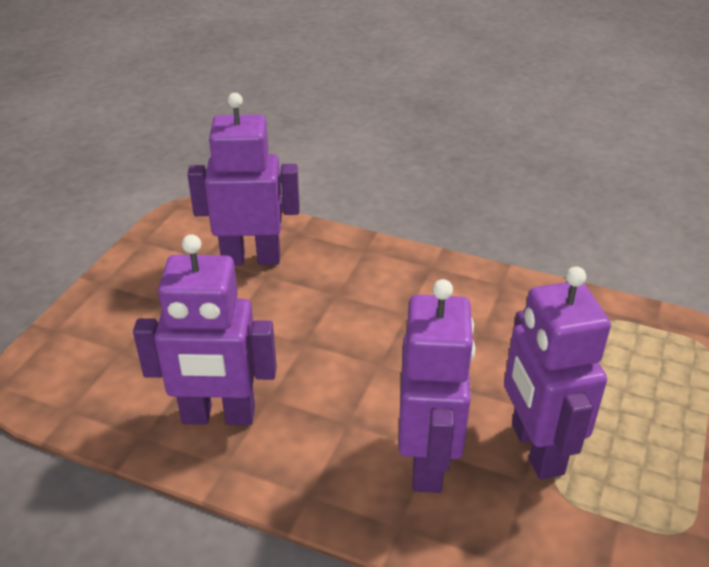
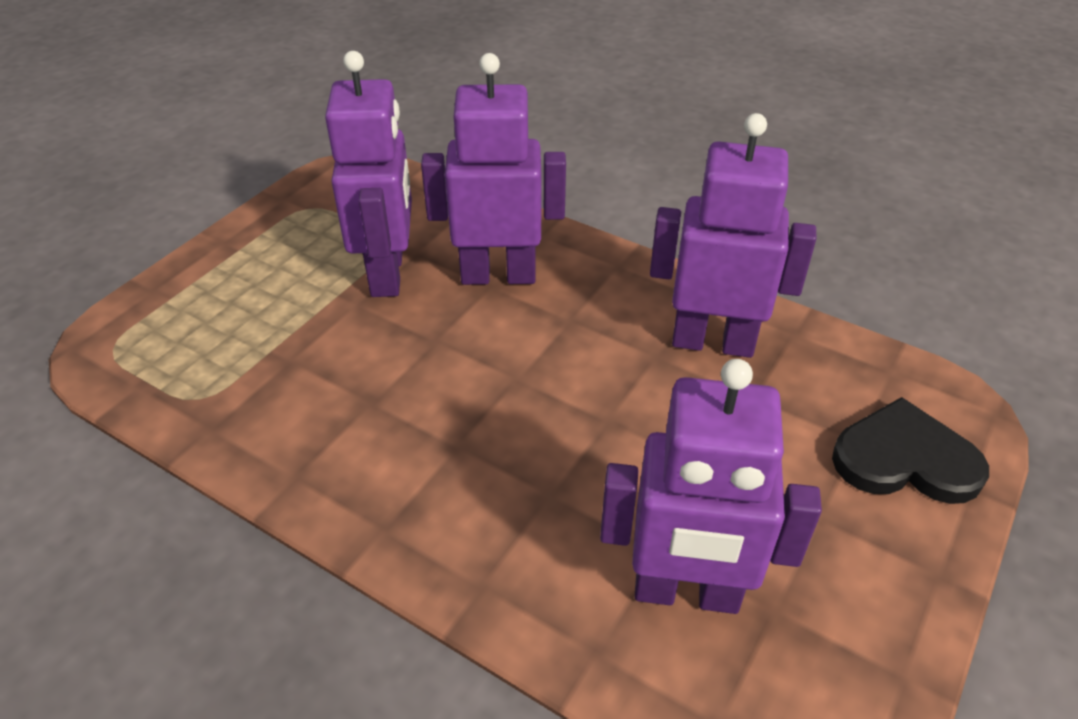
camera: 170 degrees left, 5 degrees up
purple robot [398,279,476,493] -> purple robot turned 75 degrees clockwise [421,53,566,285]
none -> black heart [832,397,989,504]

